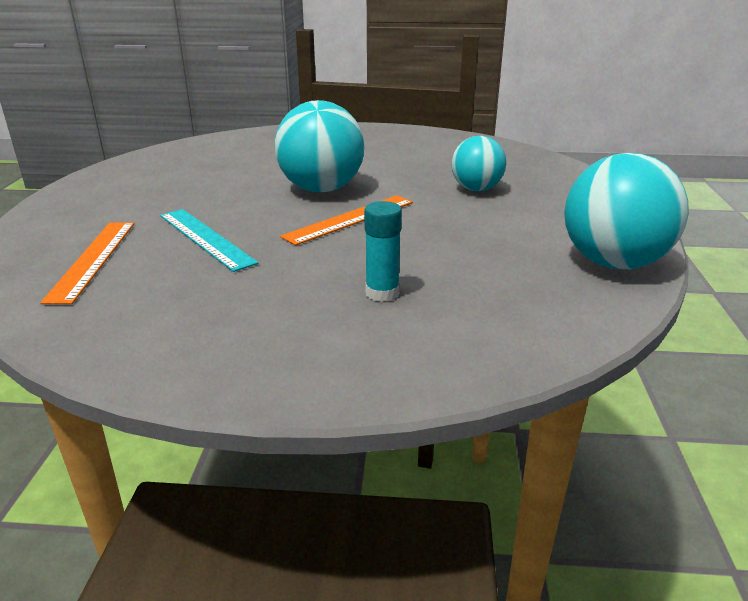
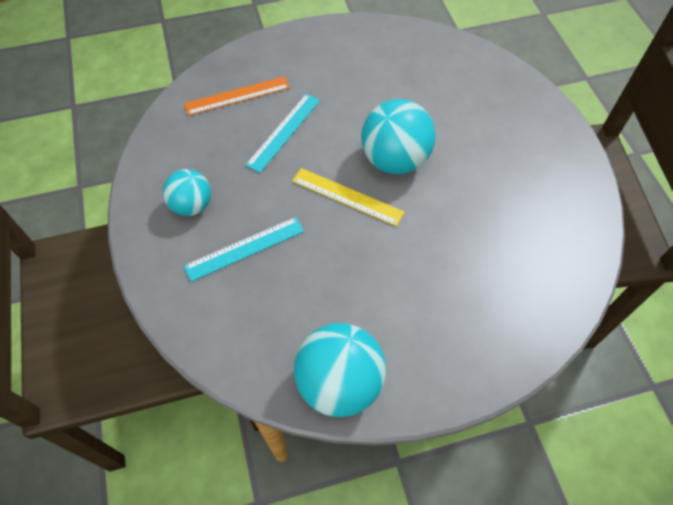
camera: 70 degrees right, 30 degrees up
orange ruler [280,195,413,246] -> yellow ruler [292,168,404,226]
turquoise glue stick [364,201,402,302] -> turquoise ruler [184,217,304,282]
turquoise ball [451,136,506,191] -> turquoise ball moved to [163,169,211,216]

